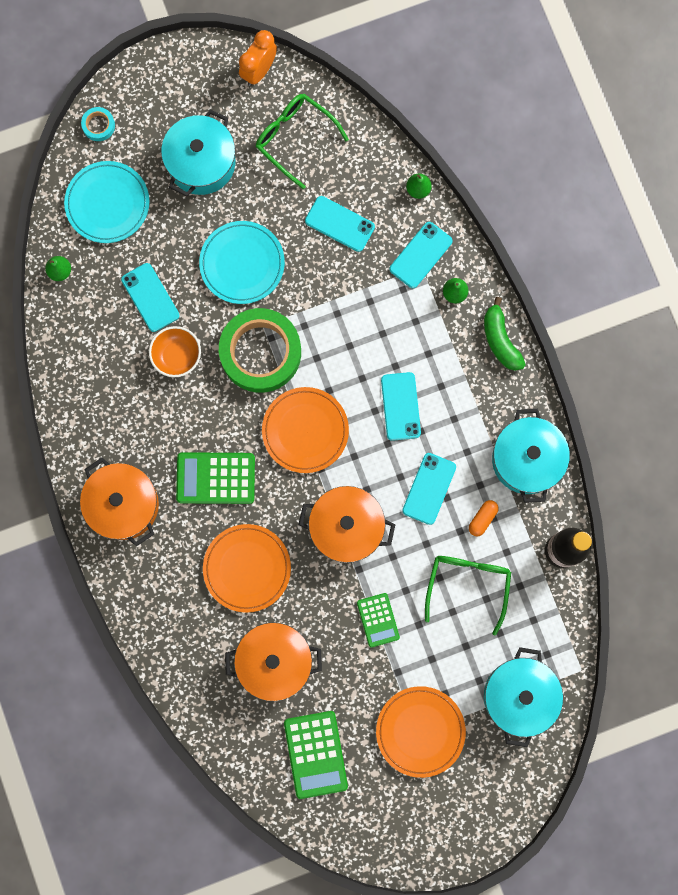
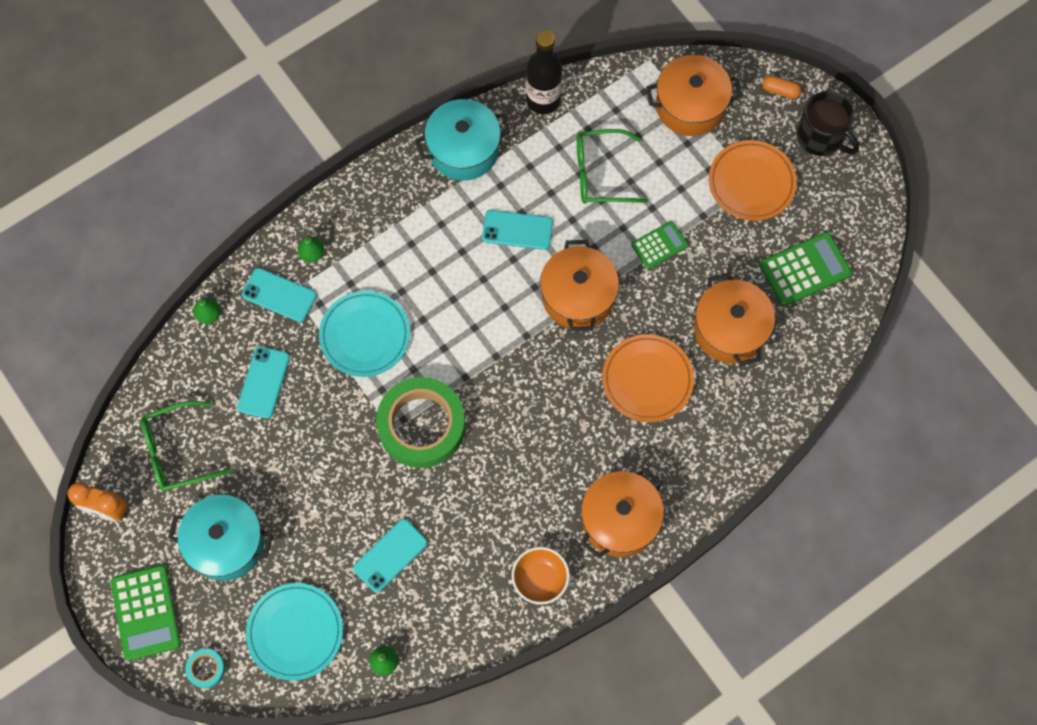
camera: 105 degrees left, 10 degrees down
orange bowl [149,326,201,377] -> orange bowl moved to [512,547,570,604]
green calculator [176,452,255,504] -> green calculator moved to [111,565,181,661]
turquoise plate [199,221,285,304] -> turquoise plate moved to [319,291,410,377]
green glasses [256,94,349,189] -> green glasses turned 45 degrees clockwise [141,401,232,491]
orange plate [262,387,349,473] -> none
turquoise phone [381,372,421,441] -> none
orange capsule [469,500,499,537] -> orange capsule moved to [762,75,802,99]
green banana [484,297,526,371] -> none
turquoise pot [484,647,563,747] -> orange pot [646,55,741,136]
none -> black mug [797,91,859,156]

